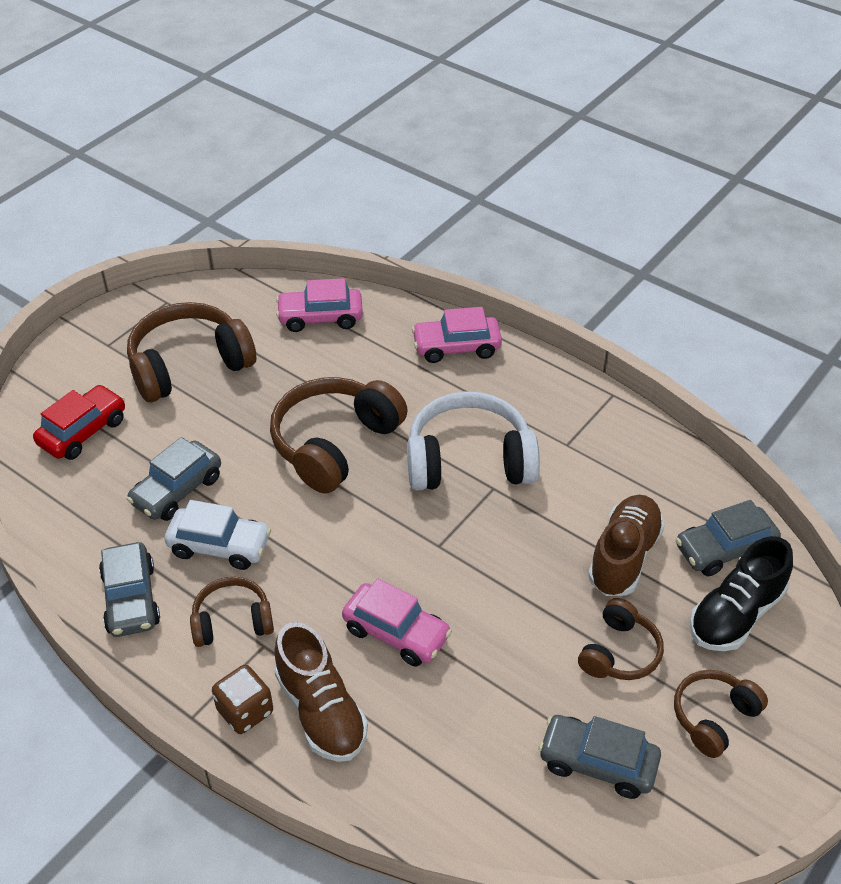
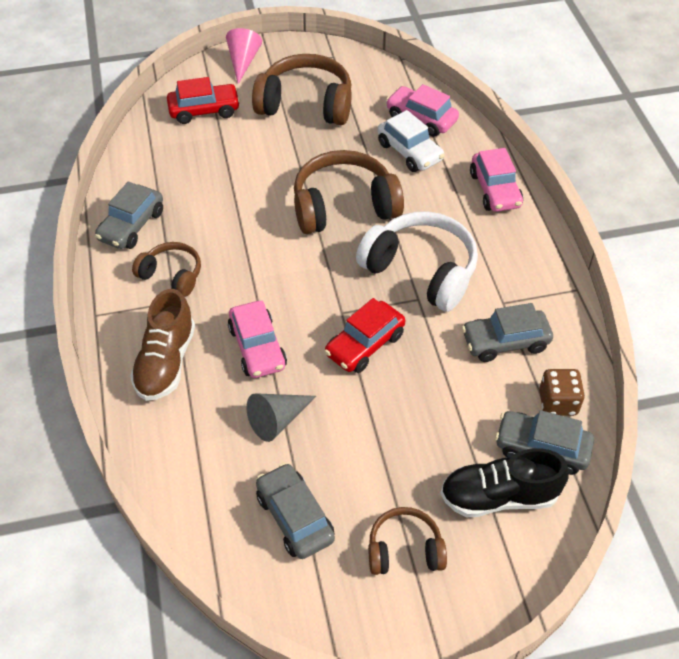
camera: 40 degrees right, 5 degrees up
grey car [126,437,221,521] -> grey car moved to [462,303,553,362]
white car [164,500,271,570] -> white car moved to [378,110,445,172]
brown dice [212,665,273,734] -> brown dice moved to [539,369,585,416]
pink car [412,307,502,363] -> pink car turned 135 degrees counterclockwise [470,148,523,212]
brown headphones [578,598,664,680] -> none
brown shoe [588,495,665,596] -> none
none -> pink cone [226,28,262,84]
none -> grey cone [246,393,316,442]
none -> red car [324,298,405,373]

